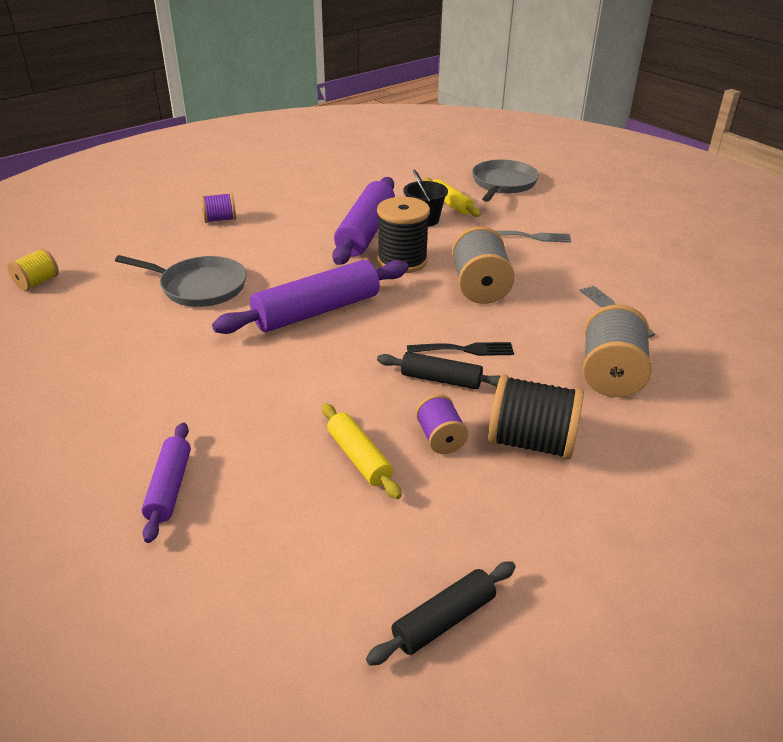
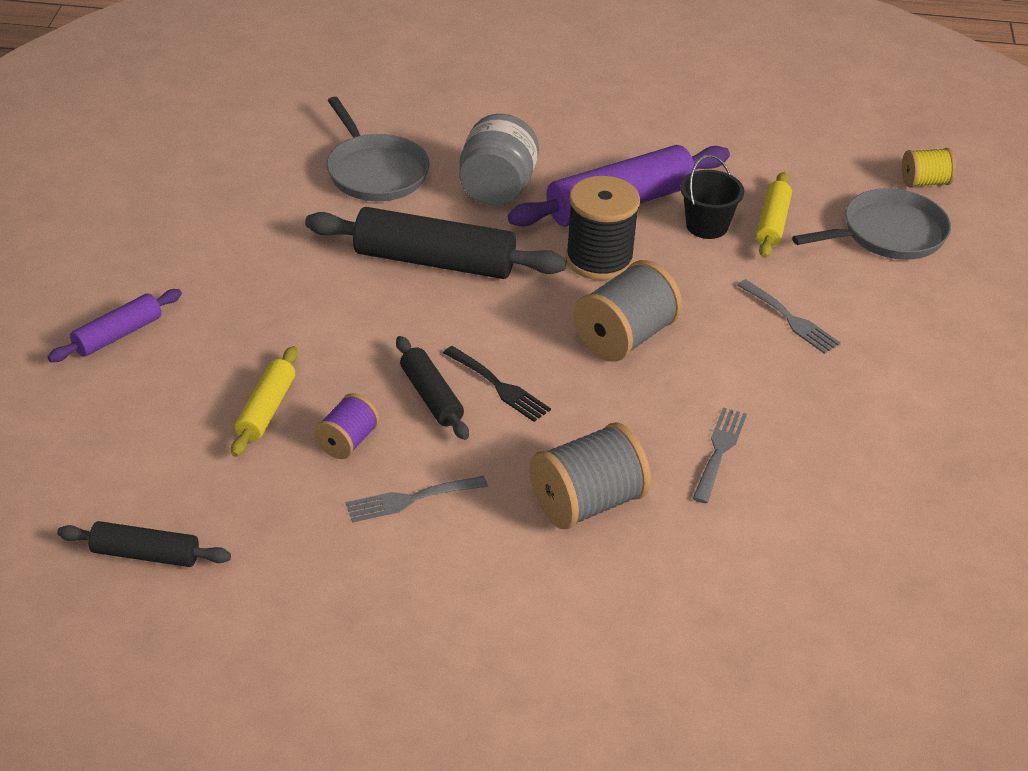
camera: 45 degrees right, 5 degrees up
yellow spool [7,248,59,291] -> yellow spool moved to [902,148,956,187]
purple spool [201,193,236,223] -> none
purple rolling pin [212,260,409,334] -> black rolling pin [305,207,566,279]
black spool [488,374,584,460] -> grey fork [346,476,488,523]
none -> grey jar [459,114,539,206]

